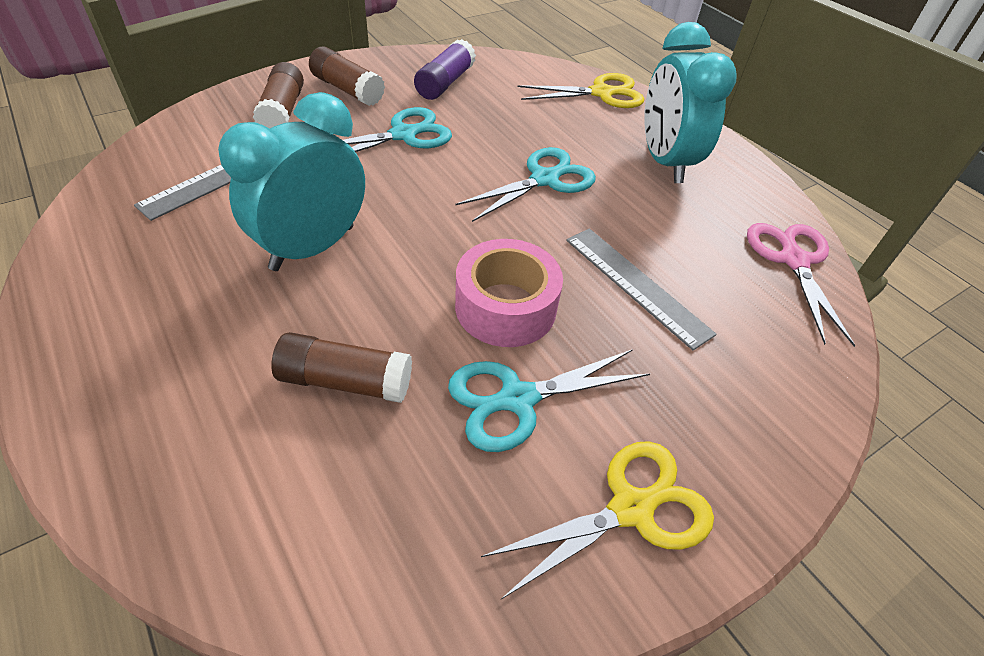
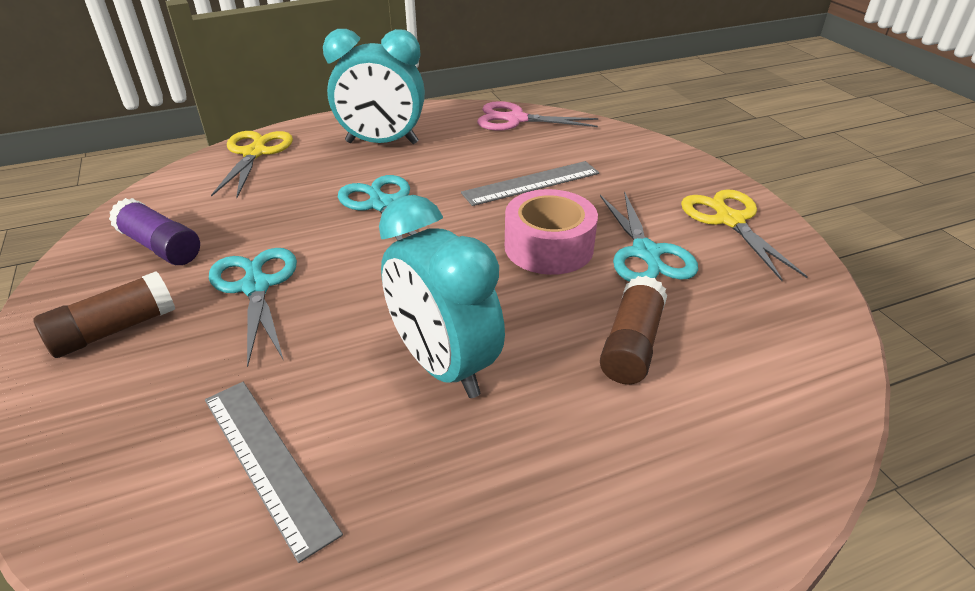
camera: 75 degrees left, 10 degrees down
brown glue stick [253,62,304,129] -> none

